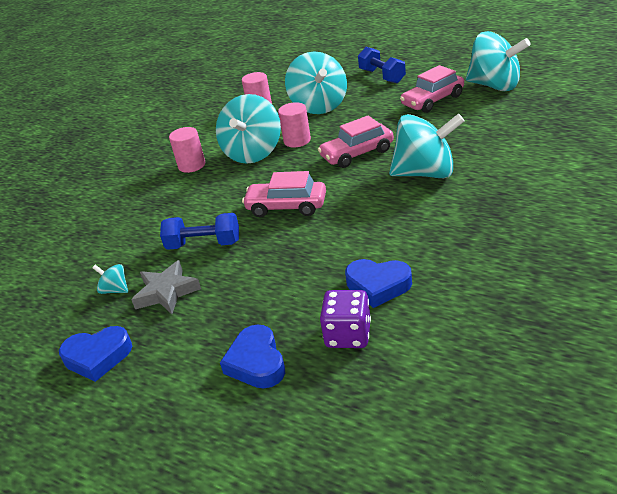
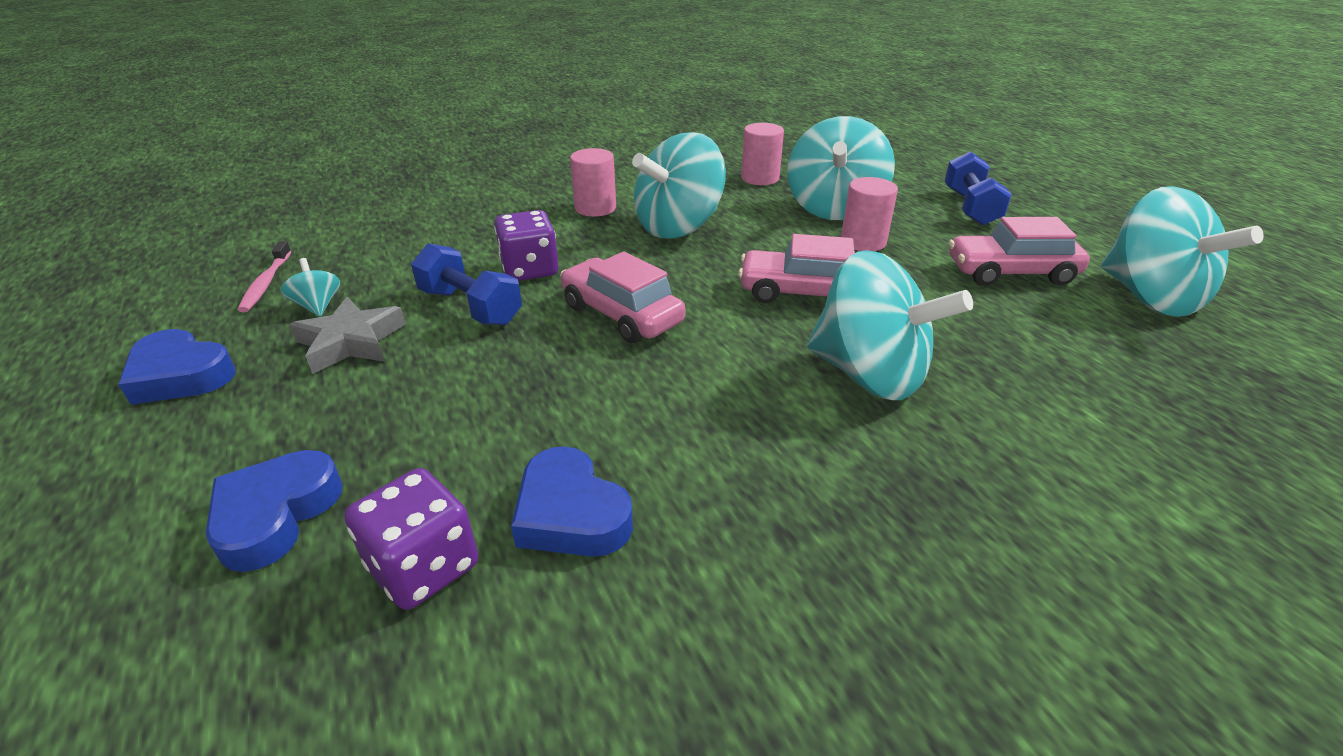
camera: 30 degrees right, 0 degrees up
pink cylinder [278,102,311,147] -> pink cylinder moved to [841,177,898,251]
none -> pink toothbrush [238,241,292,312]
none -> purple dice [494,210,559,281]

